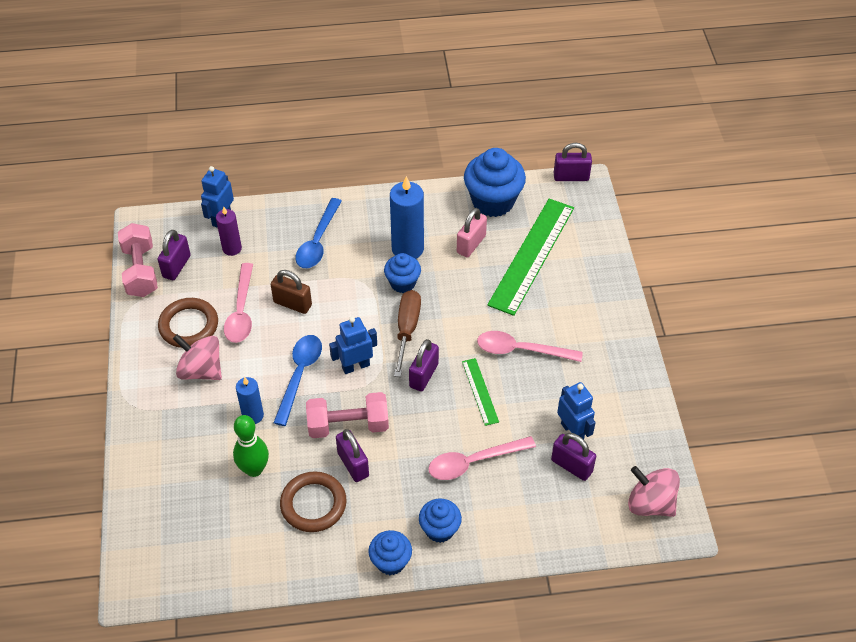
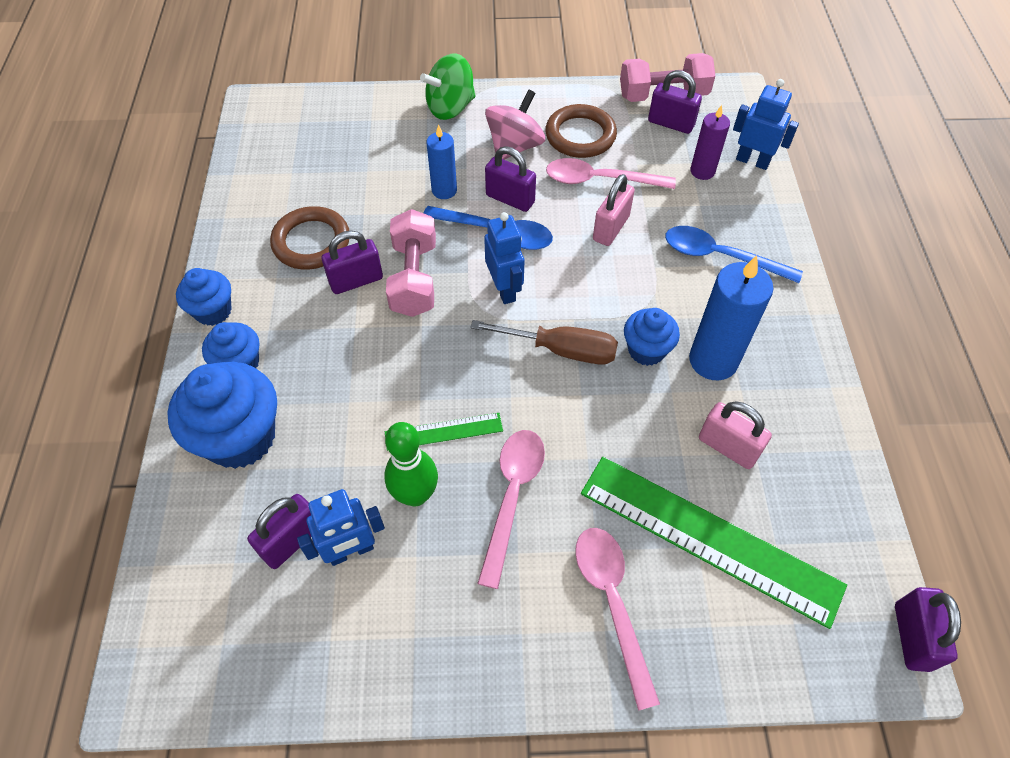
camera: 95 degrees right, 5 degrees up
green bowling pin [233,415,269,477] -> green bowling pin moved to [385,422,438,506]
brown padlock [271,270,312,314] -> pink padlock [593,174,635,246]
purple padlock [409,339,439,392] -> purple padlock moved to [485,146,536,212]
pink spoon [428,436,536,480] -> pink spoon moved to [575,528,660,711]
blue cupcake [464,148,526,217] -> blue cupcake moved to [167,362,277,469]
pink spinning top [628,466,680,517] -> none
none -> green spinning top [420,54,476,120]

